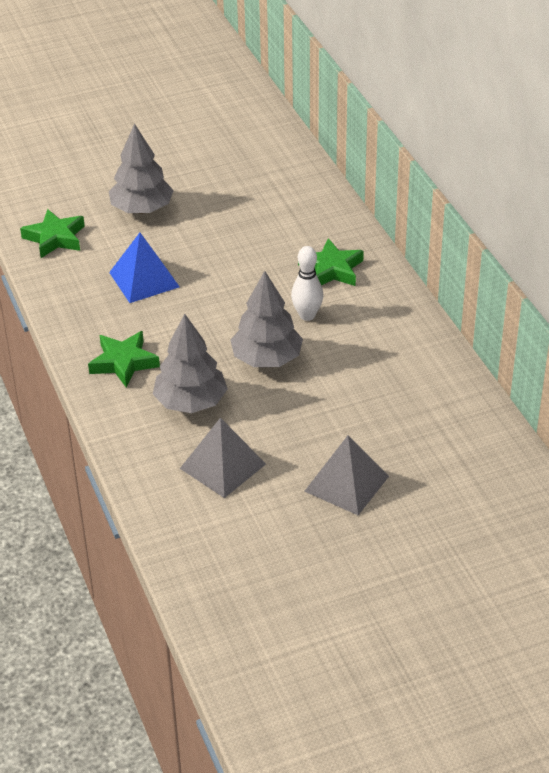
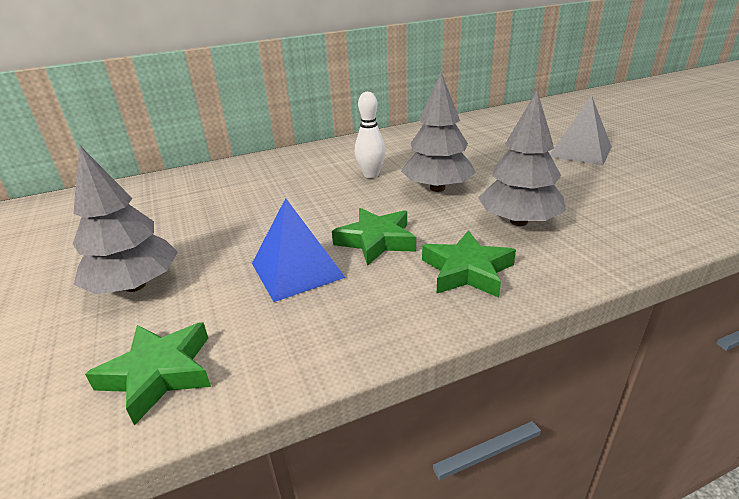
camera: 90 degrees left, 10 degrees down
grey pyramid [180,418,266,498] -> none
green star [298,238,364,286] -> green star moved to [332,208,416,266]

